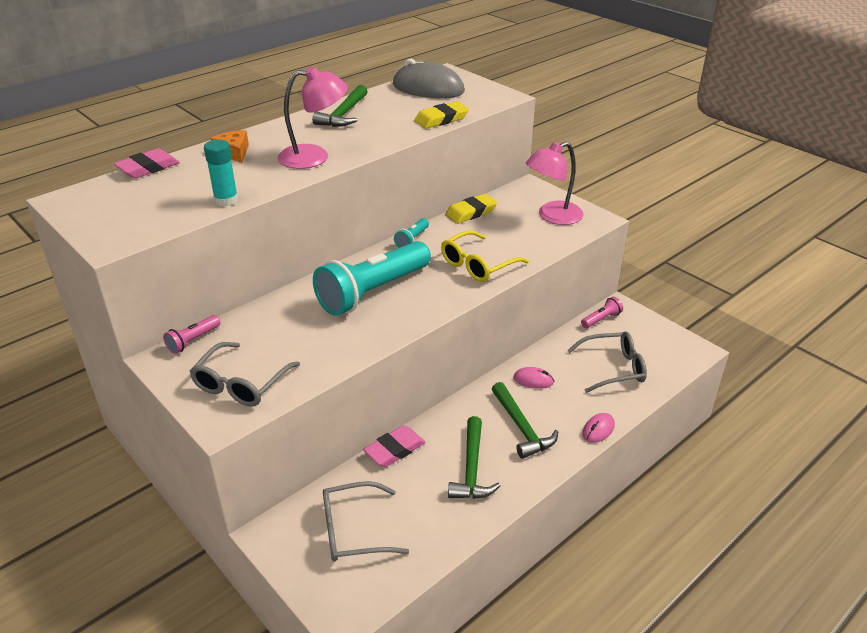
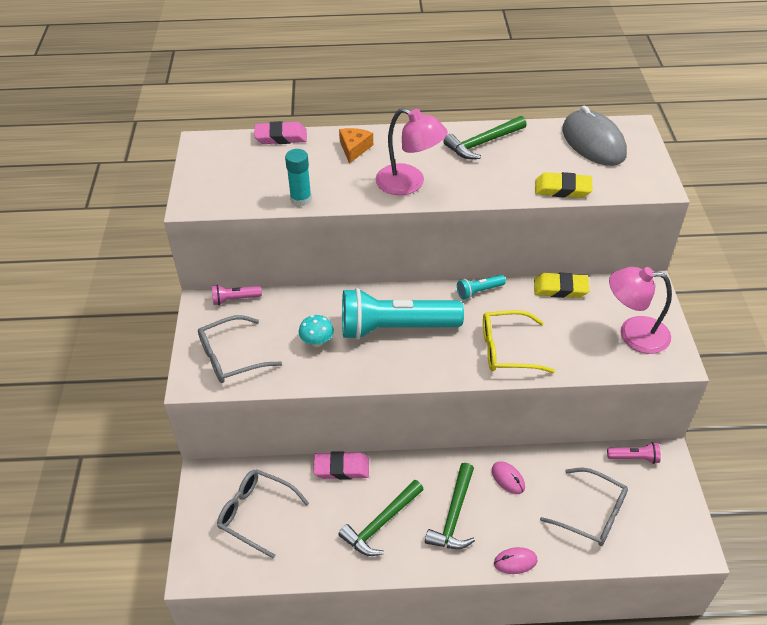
camera: 40 degrees right, 10 degrees up
none -> turquoise mushroom [299,315,334,347]

